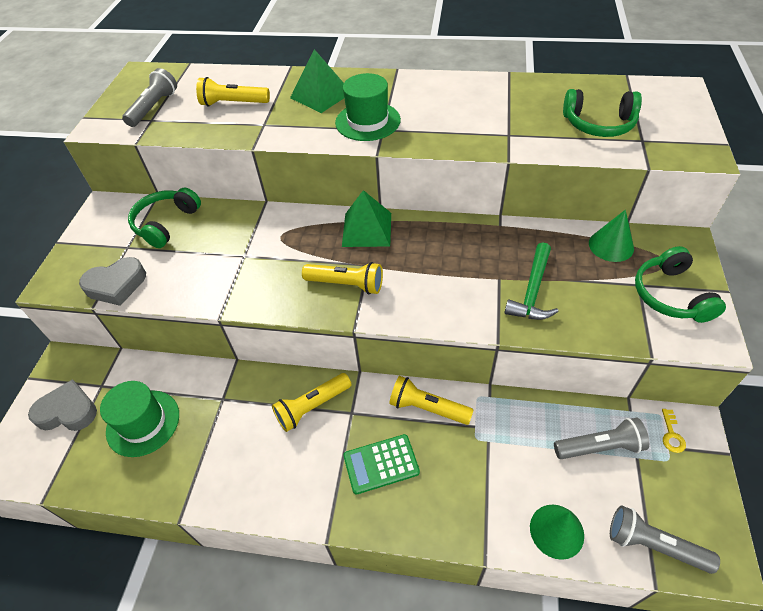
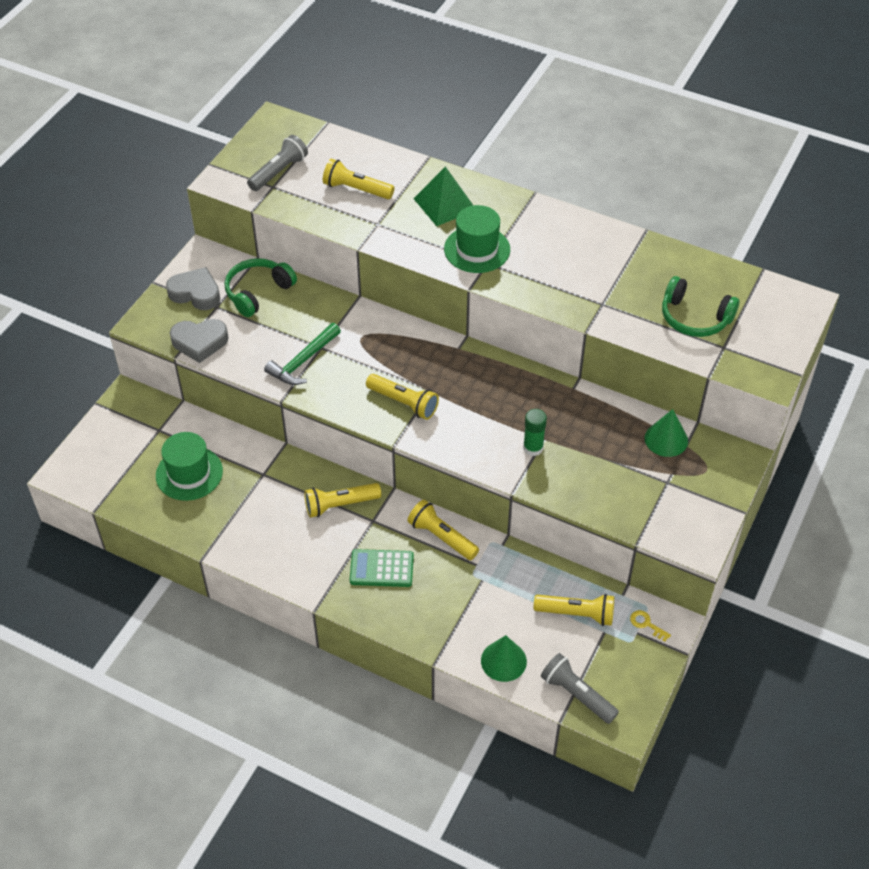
camera: 15 degrees right, 0 degrees up
grey heart [28,379,97,431] -> grey heart moved to [166,267,220,310]
green pyramid [342,190,391,247] -> none
green hammer [504,242,559,320] -> green hammer moved to [264,323,341,385]
grey flashlight [554,418,649,459] -> yellow flashlight [534,594,614,626]
green headphones [635,246,726,323] -> none
yellow key [662,409,686,453] -> yellow key turned 105 degrees clockwise [630,610,671,641]
none -> green glue stick [523,409,547,456]

